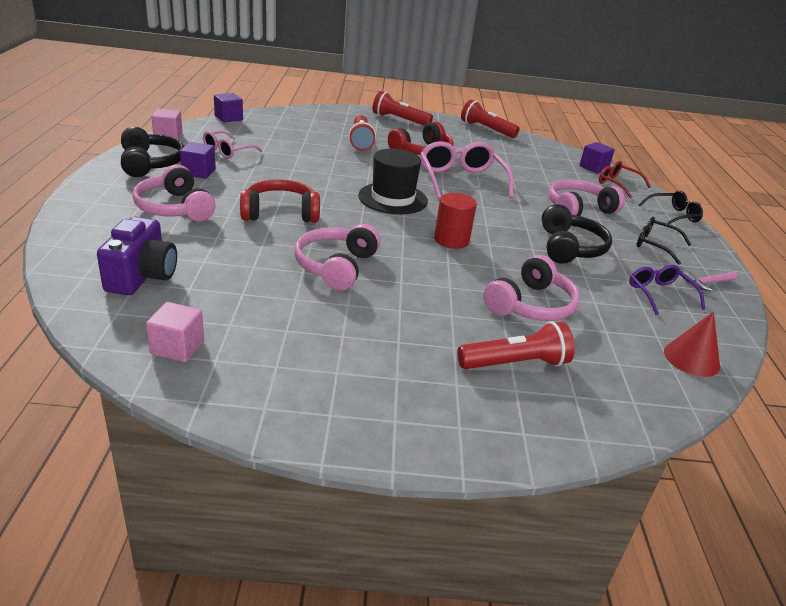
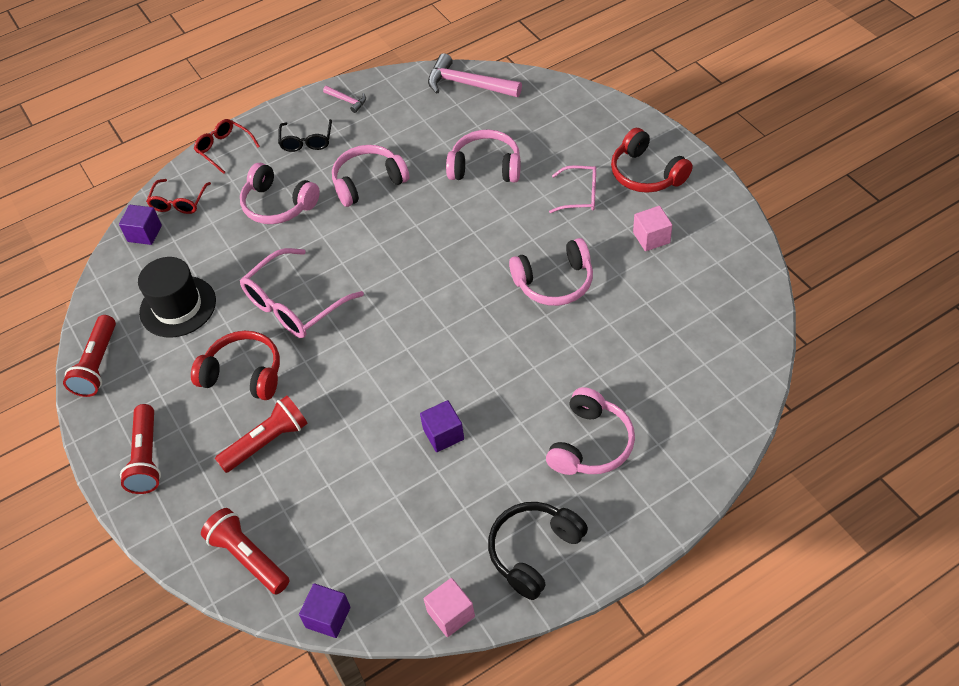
camera: 115 degrees left, 20 degrees up
purple camera [97,217,177,295] -> none
pink cube [146,302,204,362] -> pink cube moved to [633,206,672,251]
purple cube [180,142,216,179] -> purple cube moved to [420,400,464,452]
pink glasses [203,131,263,159] -> pink glasses moved to [549,165,596,213]
red headphones [240,179,320,223] -> red headphones moved to [611,128,693,193]
black hat [358,149,428,215] -> black hat moved to [138,257,216,338]
red cylinder [434,193,477,249] -> none
red flashlight [457,321,575,369] -> red flashlight moved to [201,508,289,595]
black headphones [542,204,612,264] -> pink headphones [332,145,410,207]
purple glasses [629,264,705,315] -> none
black glasses [638,191,703,227] -> red glasses [194,119,260,174]
red cone [664,312,720,377] -> pink hammer [428,53,522,97]

